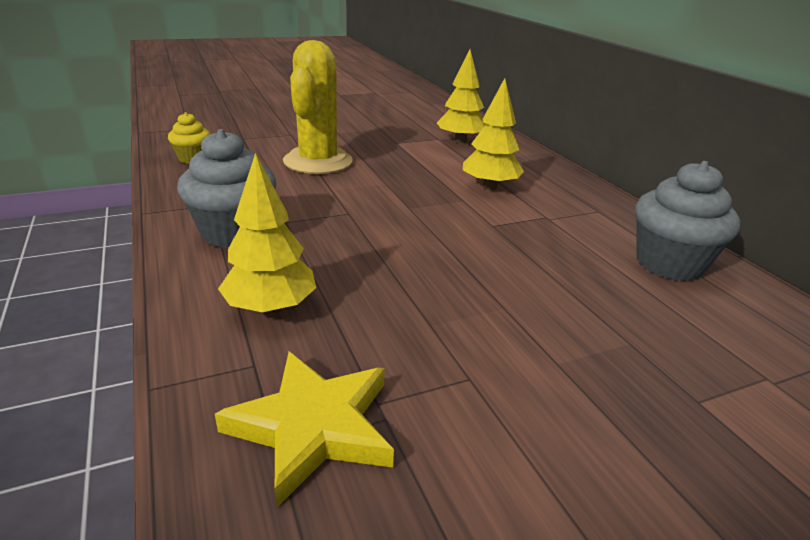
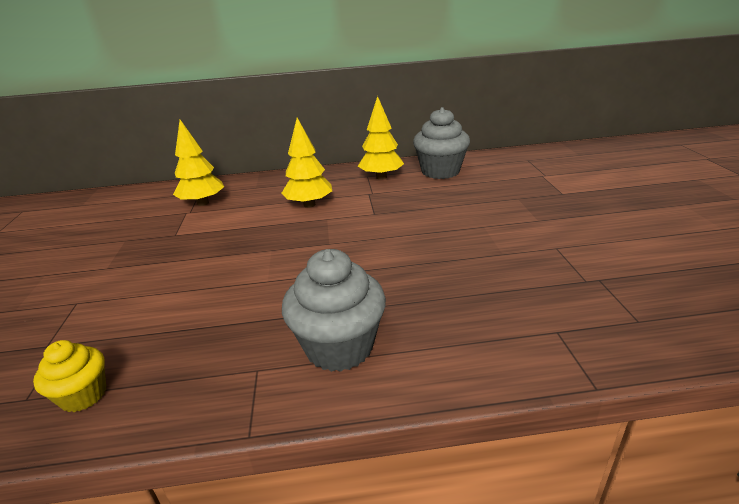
camera: 70 degrees left, 0 degrees up
yellow star [215,352,394,507] -> none
yellow tree [218,153,316,315] -> yellow tree moved to [358,96,404,180]
yellow cactus [283,40,353,174] -> none

